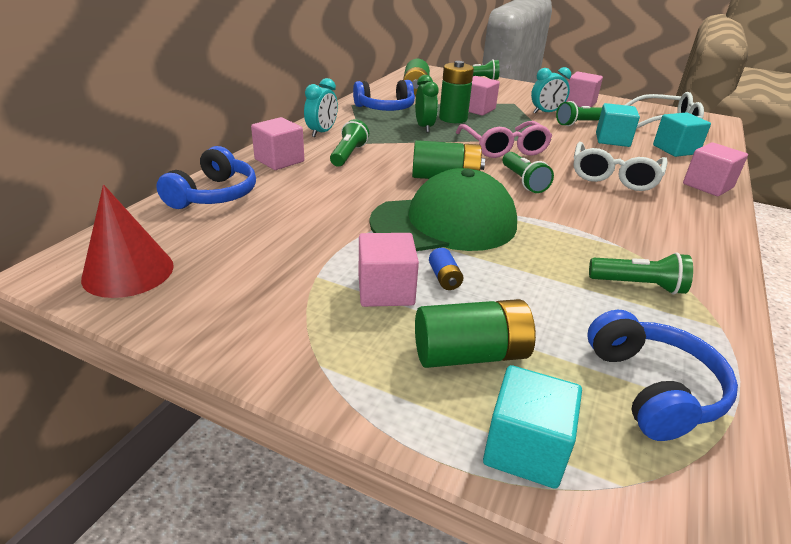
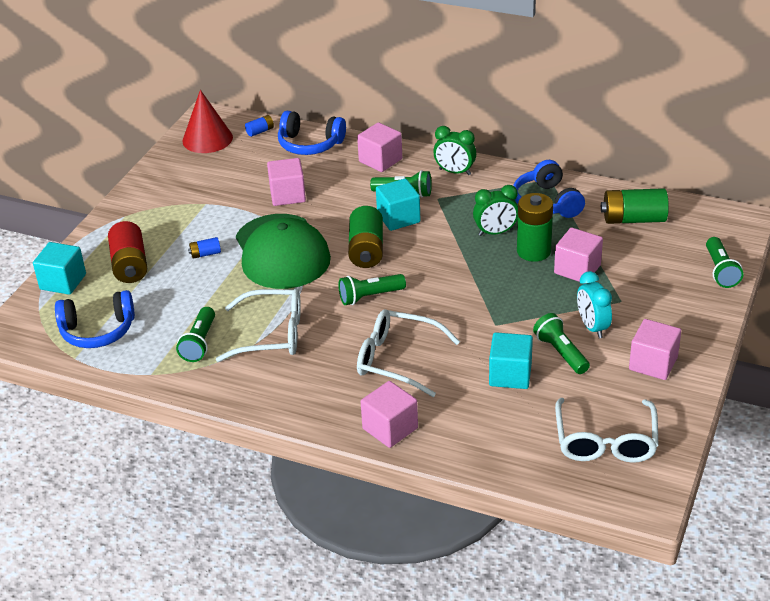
camera: 90 degrees right, 5 degrees up
turquoise clock [304,78,338,137] -> green clock [433,126,476,175]
pink cube [359,233,419,307] -> pink cube moved to [267,158,306,206]
green battery [415,299,536,368] -> red battery [108,221,147,283]
pink glasses [456,121,552,158] -> none
turquoise cube [653,112,711,157] -> turquoise cube moved to [376,179,421,231]
none -> white glasses [216,289,301,362]
none -> blue battery [245,115,274,137]

